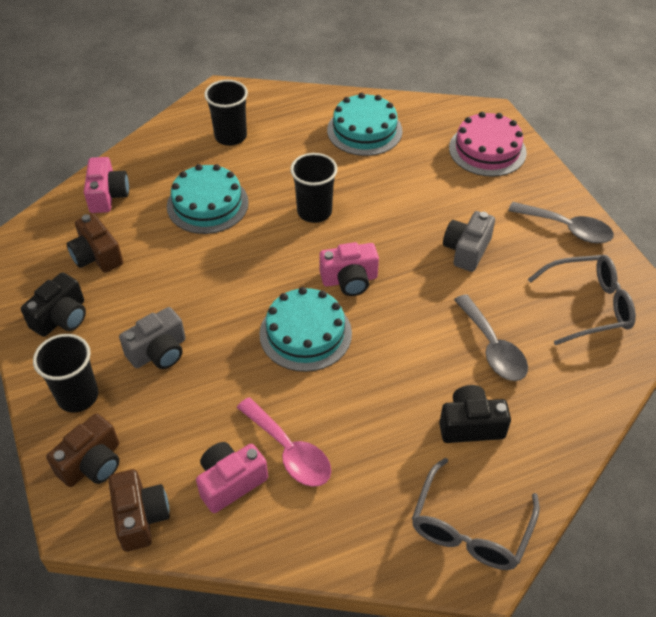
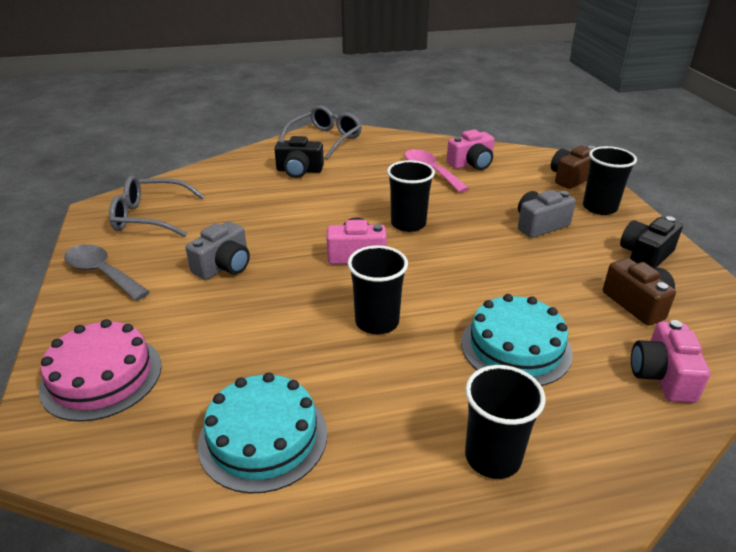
camera: 170 degrees left, 15 degrees down
brown camera [108,469,170,552] -> none
turquoise cake [259,287,352,372] -> black cup [387,160,435,232]
grey spoon [454,294,528,381] -> none

